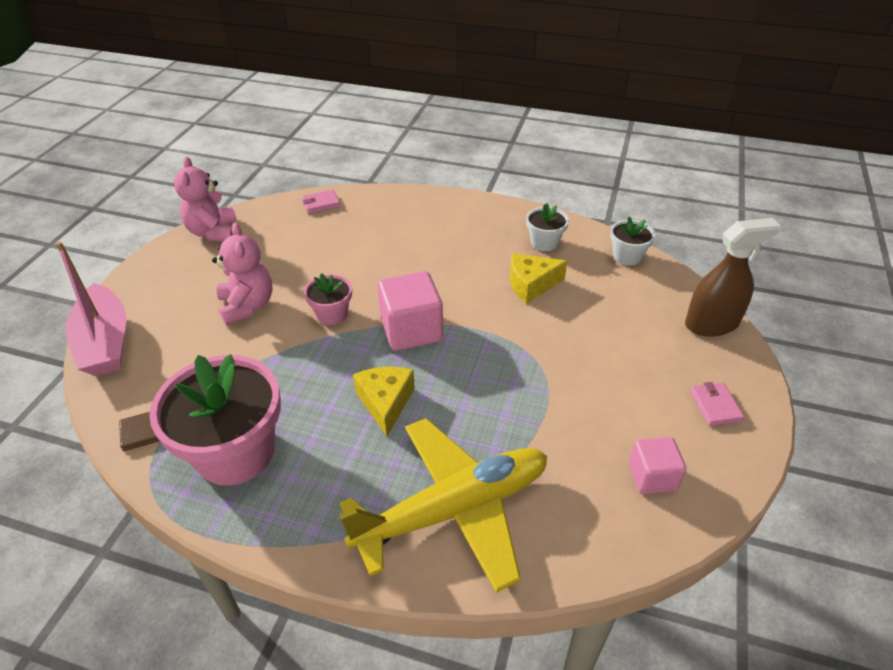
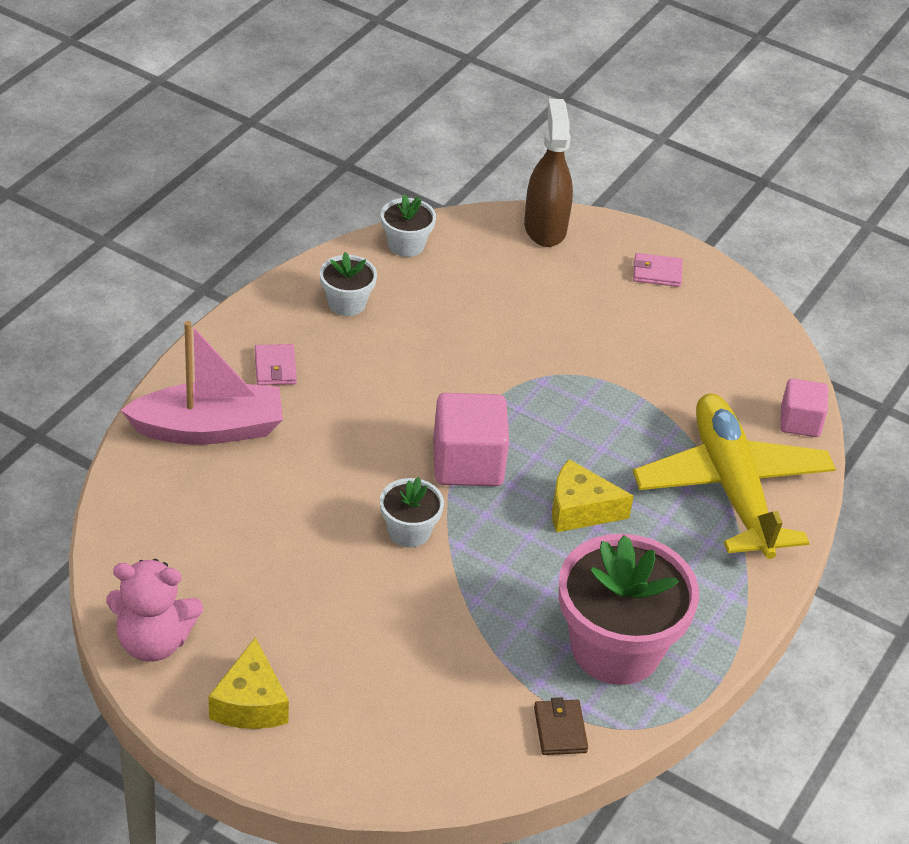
camera: 80 degrees left, 0 degrees up
pink boat [56,241,126,376] -> pink boat moved to [121,321,283,445]
pink teddy bear [212,223,272,325] -> none
pink wallet [302,189,340,214] -> pink wallet moved to [255,344,297,385]
pink flower pot [304,273,352,325] -> white flower pot [380,477,444,547]
yellow cheese [510,253,567,304] -> yellow cheese moved to [209,637,289,729]
pink cube [629,437,686,494] -> pink cube moved to [780,379,828,437]

